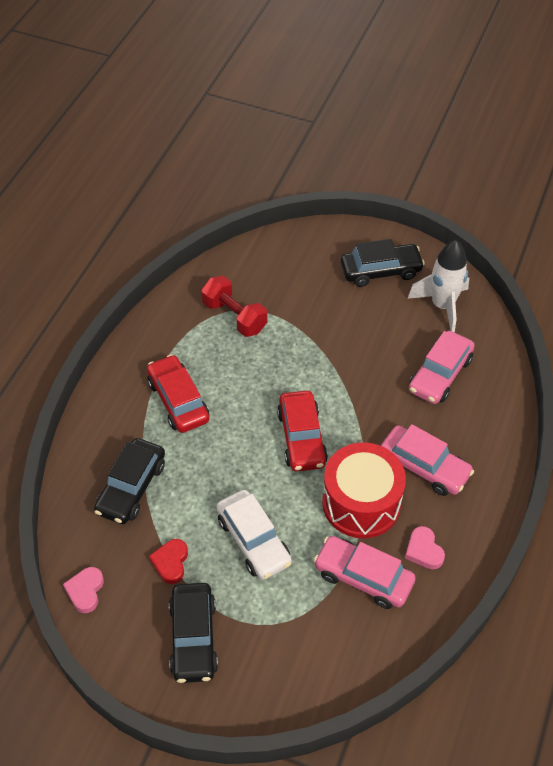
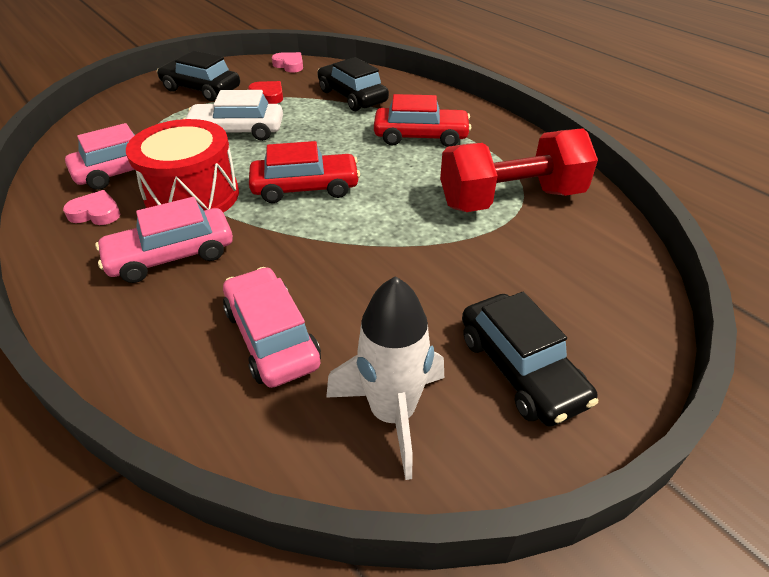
camera: 120 degrees right, 10 degrees down
red dumbbell [201,276,267,337] -> red dumbbell [440,128,598,212], size x1.52
red car [277,391,328,472] -> red car turned 150 degrees clockwise [249,141,360,203]
black car [341,239,425,287] -> black car turned 45 degrees counterclockwise [462,292,598,427]

